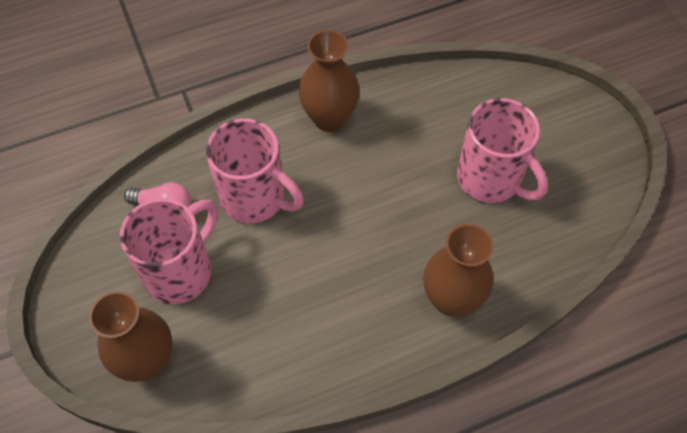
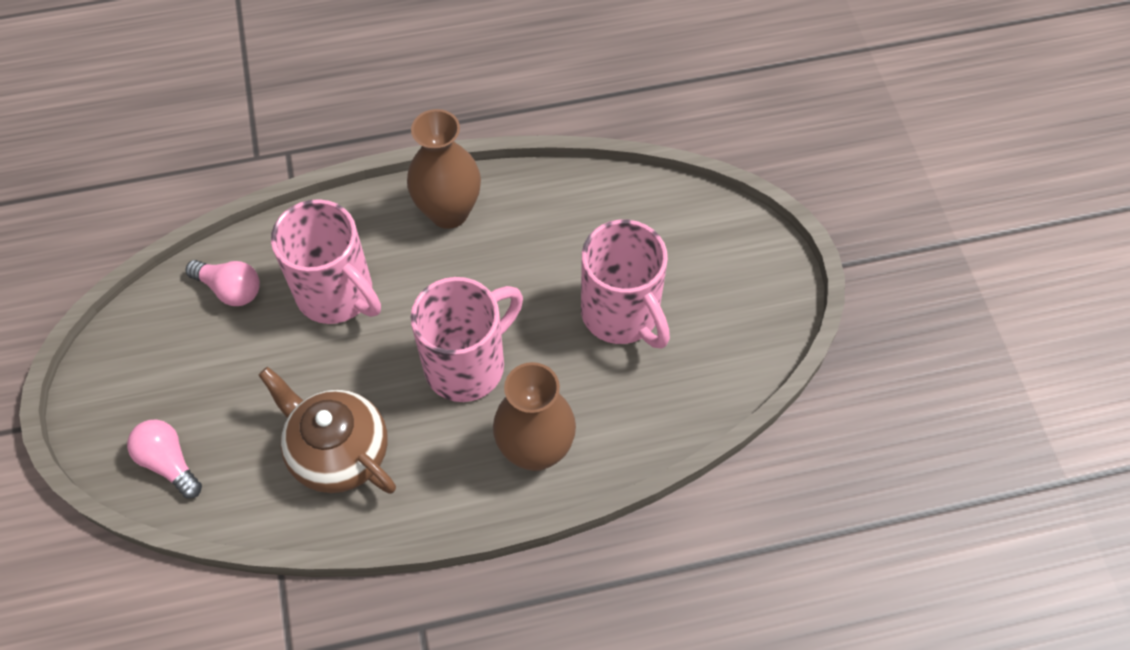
camera: 10 degrees right, 0 degrees up
brown vase [89,291,173,382] -> pink light bulb [127,420,202,498]
pink mug [120,198,218,304] -> pink mug moved to [411,277,523,402]
none -> brown teapot [259,367,396,494]

